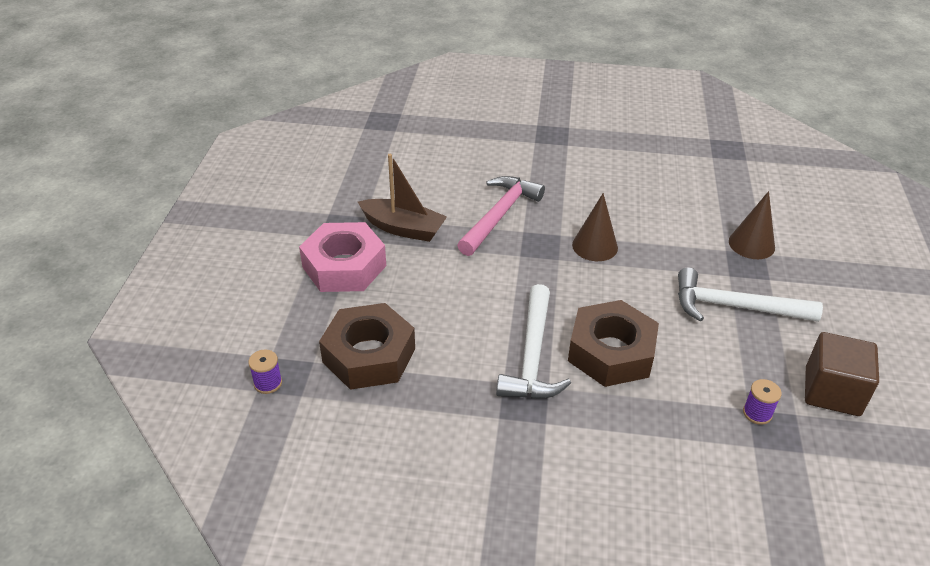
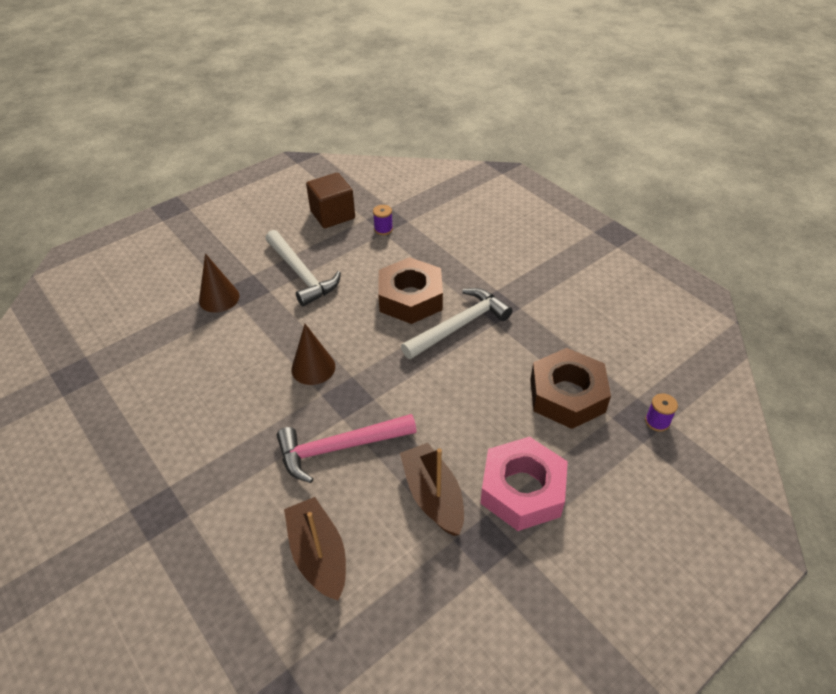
camera: 135 degrees left, 5 degrees up
none -> brown boat [284,497,346,601]

